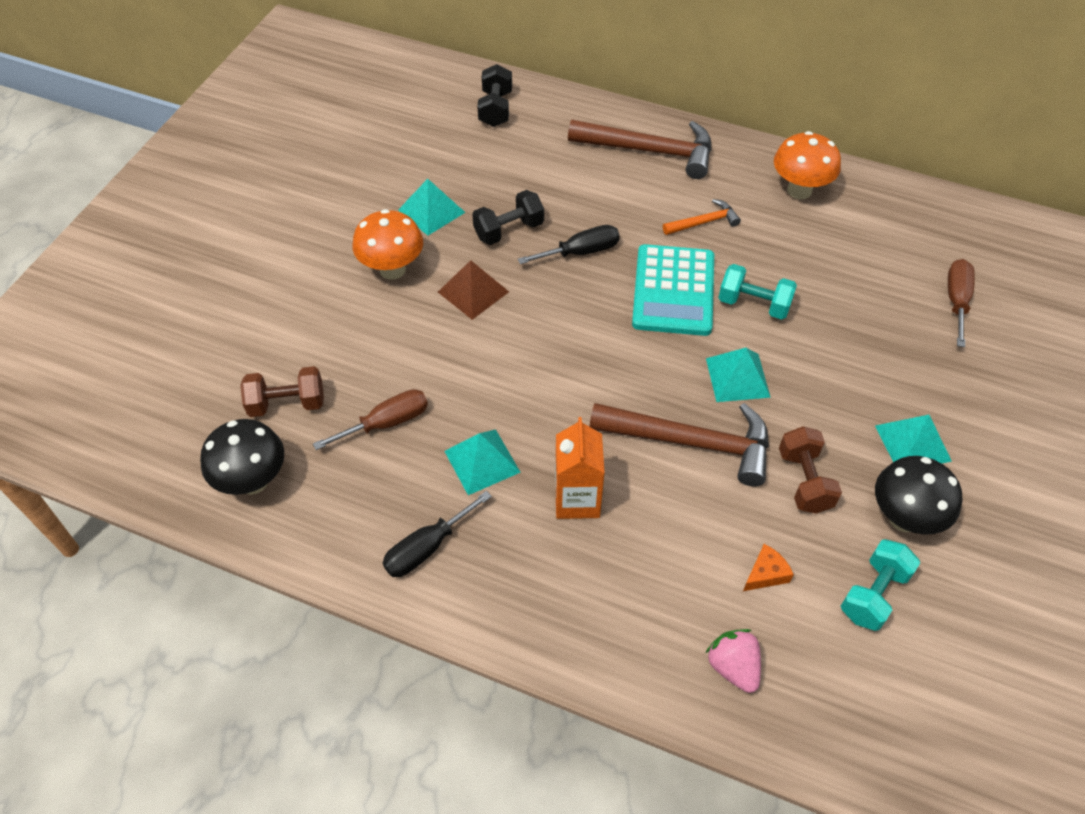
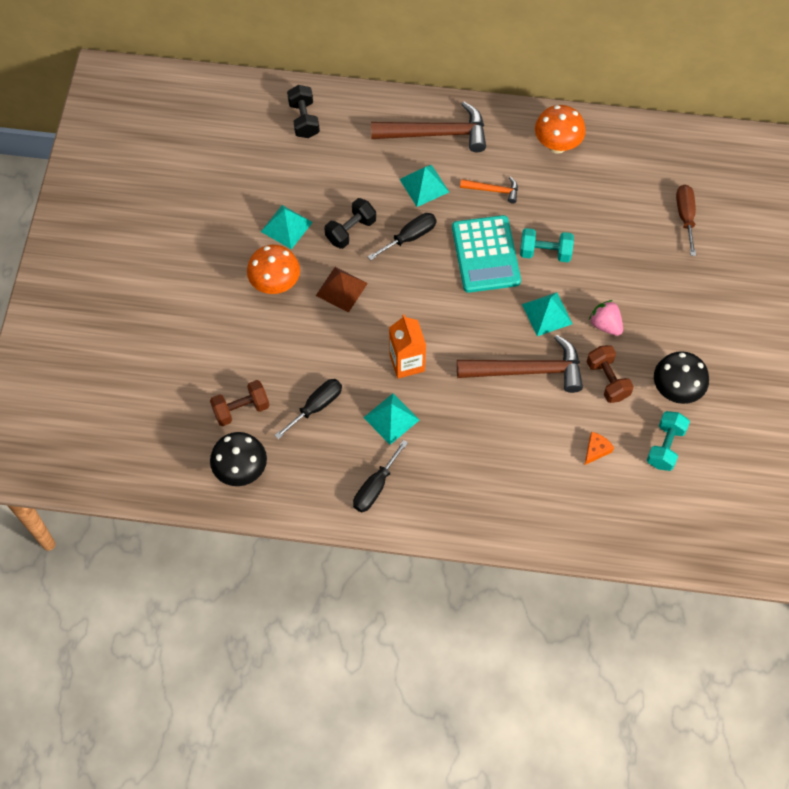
camera: 15 degrees left, 10 degrees up
brown screwdriver [313,389,428,450] -> black screwdriver [274,379,342,439]
orange carton [555,417,605,519] -> orange carton moved to [389,314,426,379]
orange hammer [663,199,741,235] -> orange hammer turned 45 degrees clockwise [460,177,518,204]
pink strawberry [706,629,761,693] -> pink strawberry moved to [589,300,623,336]
turquoise pyramid [875,415,952,463] -> turquoise pyramid moved to [399,165,449,207]

